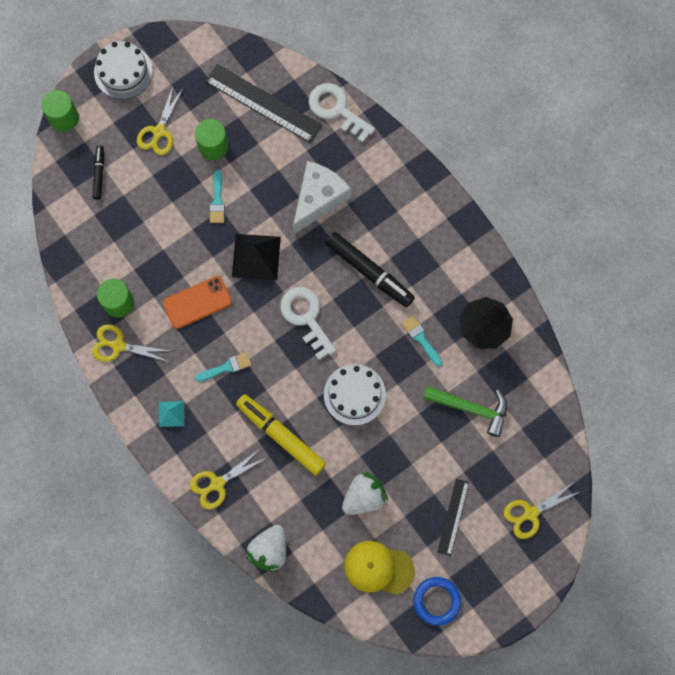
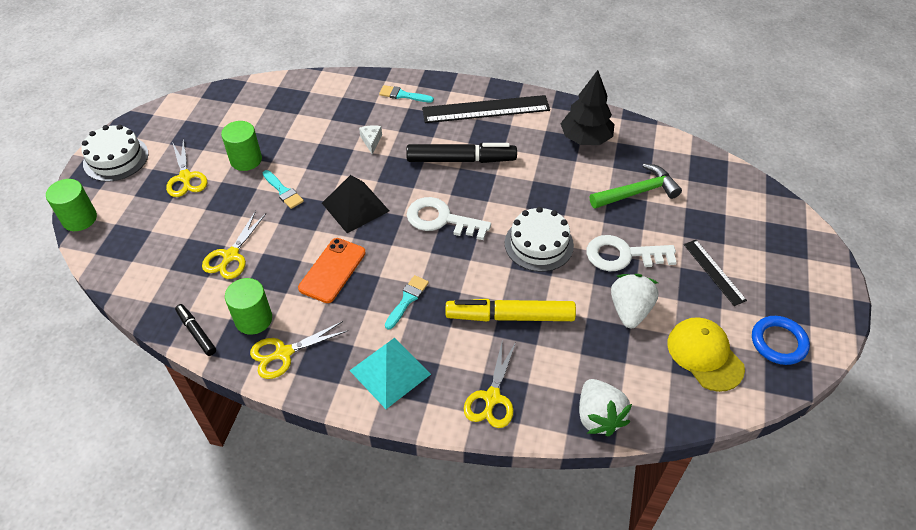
camera: 40 degrees left, 25 degrees down
black marker [93,146,104,200] -> black marker moved to [175,304,216,356]
turquoise pyramid [159,401,185,427] -> turquoise pyramid [349,338,431,409], size x1.84
black ruler [205,64,322,143] -> black ruler moved to [422,95,550,123]
white cheese [293,161,351,234] -> white cheese [359,125,382,154], size x0.41
white key [309,83,375,143] -> white key moved to [587,235,677,271]
yellow cap [344,541,415,595] -> yellow cap turned 90 degrees clockwise [668,317,745,392]
turquoise brush [402,316,442,366] -> turquoise brush moved to [379,85,434,102]
yellow scissors [504,482,579,539] -> yellow scissors moved to [202,211,266,279]

